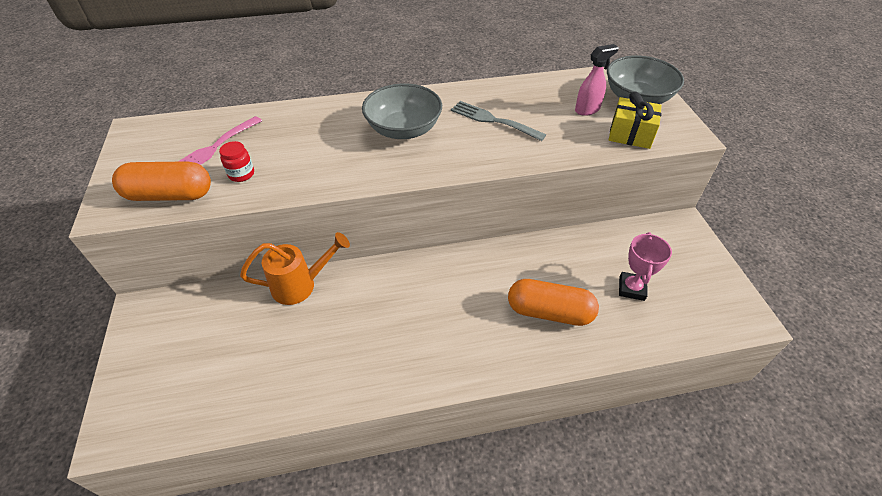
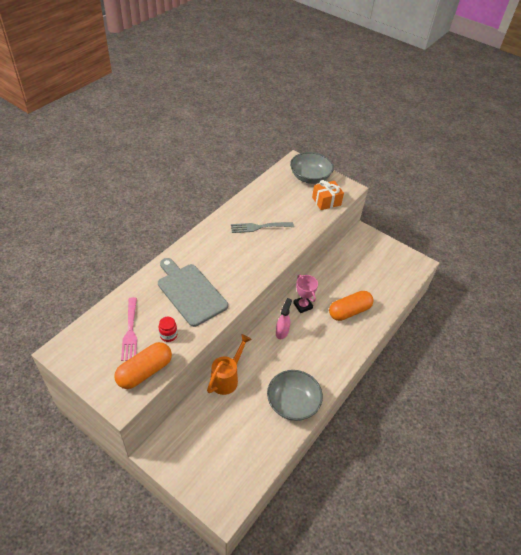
camera: 45 degrees left, 0 degrees up
grey bowl [362,84,442,139] -> grey bowl moved to [267,370,323,421]
pink spray bottle [575,44,619,116] -> pink spray bottle moved to [276,298,292,339]
yellow gift [609,92,662,149] -> orange gift [312,180,344,210]
pink trophy [619,232,672,301] -> pink trophy moved to [293,275,318,313]
none -> grey cutting board [158,258,228,327]

